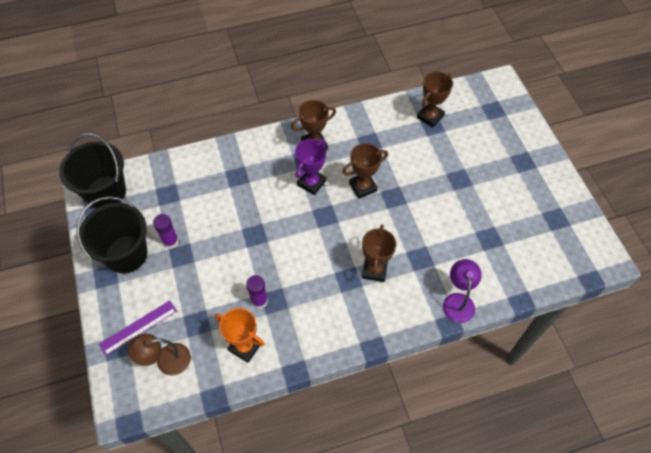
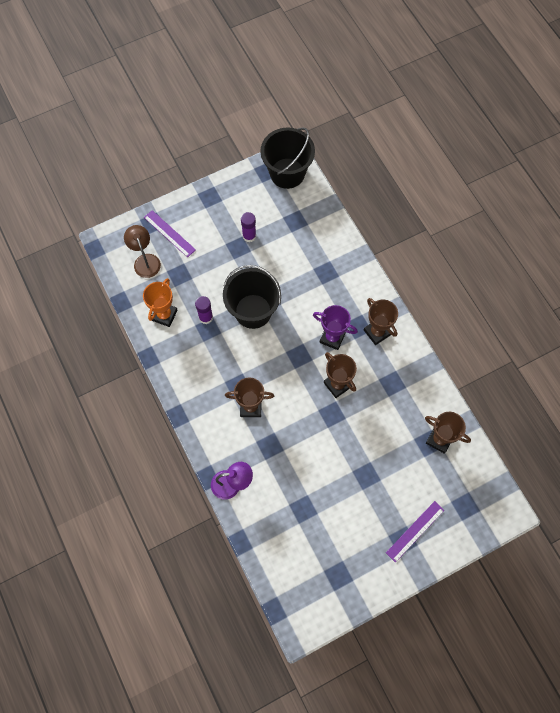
camera: 80 degrees right, 10 degrees up
black bucket [77,196,147,273] -> black bucket moved to [223,265,281,329]
none -> purple ruler [386,501,444,563]

